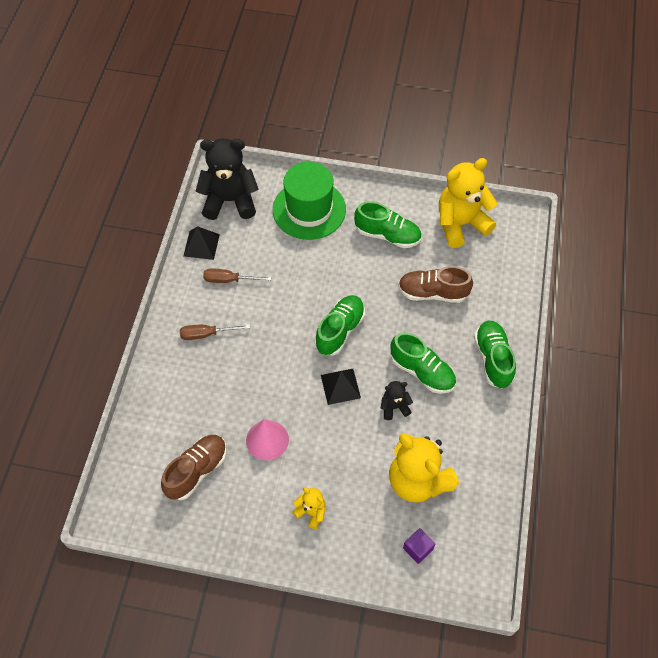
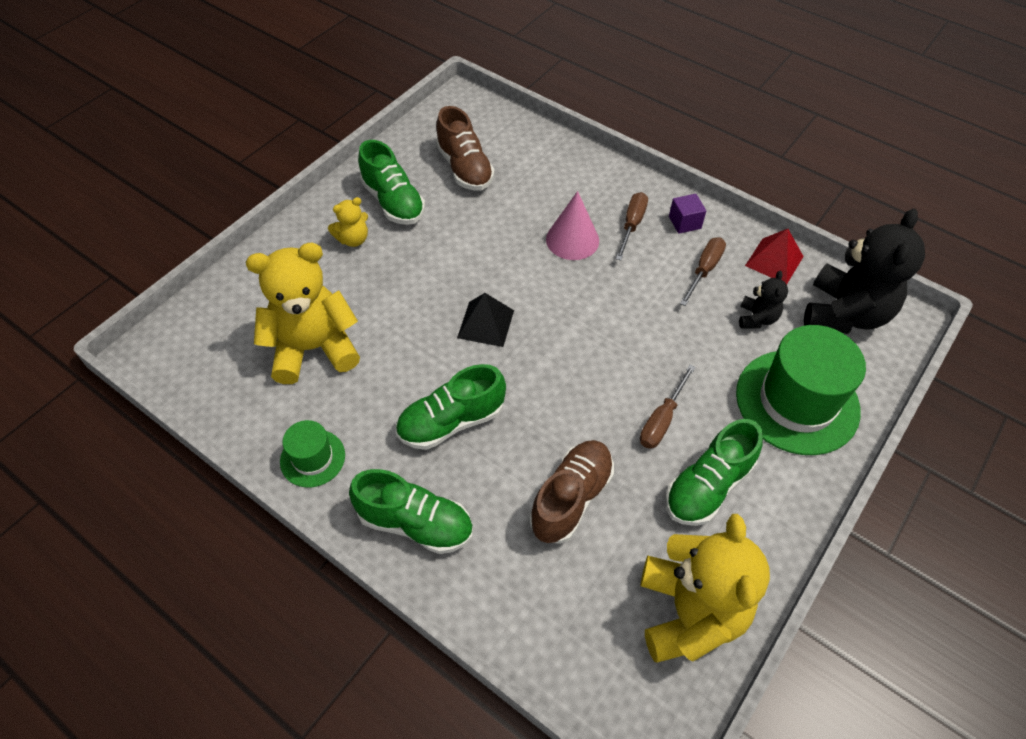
camera: 115 degrees right, 5 degrees down
black pyramid [183,226,220,260] -> red pyramid [745,229,804,285]
pink cone [246,419,289,461] -> pink cone moved to [546,191,599,260]
green shoe [315,295,365,356] -> green shoe moved to [358,140,425,225]
black teddy bear [381,381,413,420] -> black teddy bear moved to [739,271,788,329]
purple cube [403,528,435,564] -> purple cube moved to [669,194,706,234]
none -> green hat [280,420,345,488]
none -> brown screwdriver [640,365,696,449]

